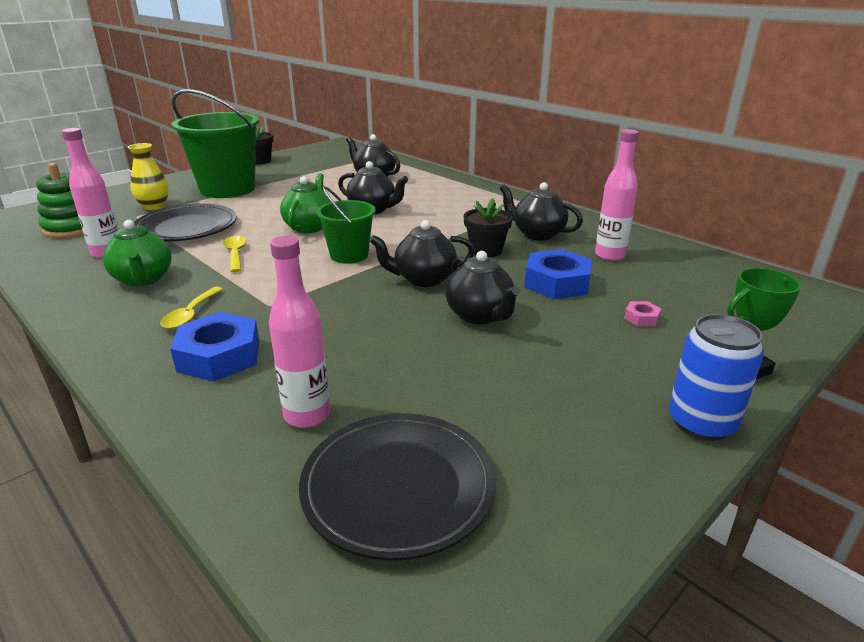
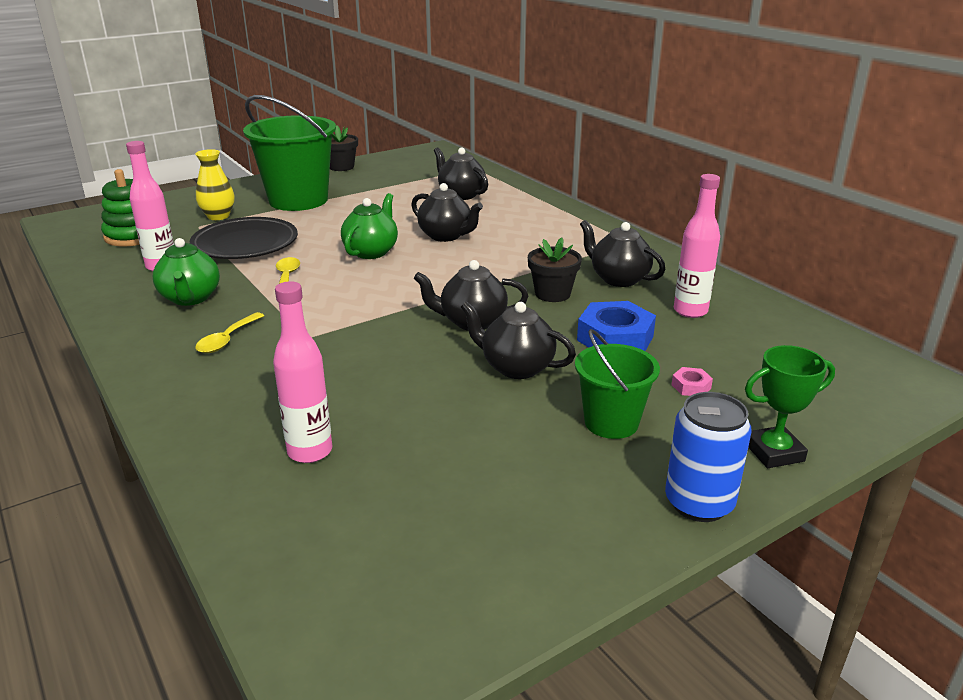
camera: 10 degrees right, 0 degrees up
blue nut [170,312,260,382] -> none
black plate [299,413,496,561] -> none
green bucket [316,186,376,264] -> green bucket moved to [575,329,660,439]
black teapot [445,251,520,324] -> black teapot turned 135 degrees clockwise [461,301,576,379]

